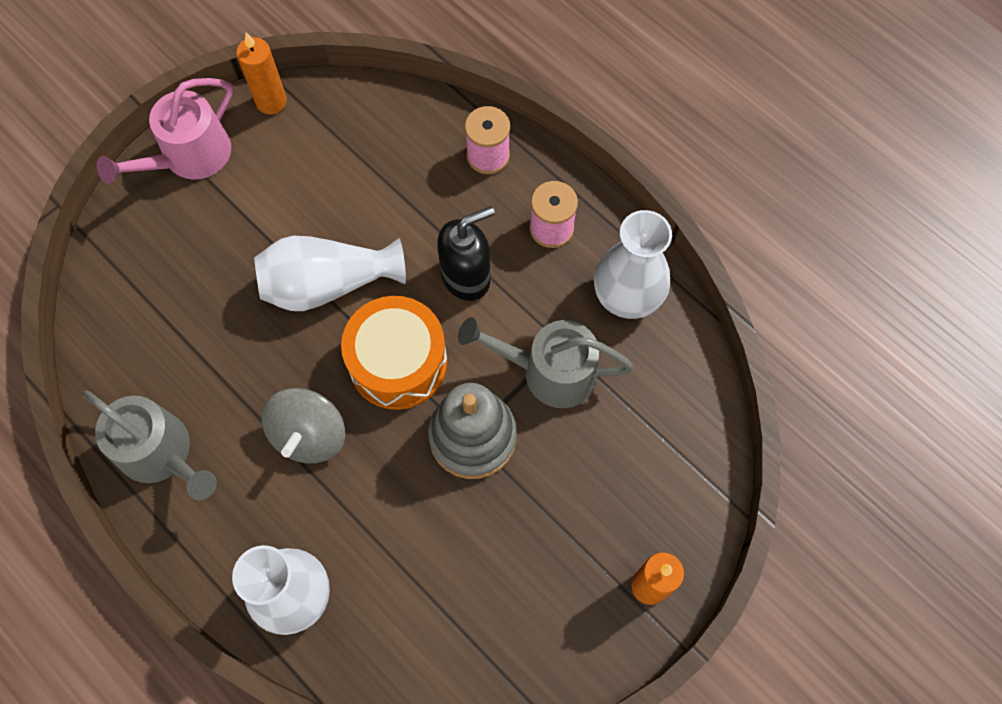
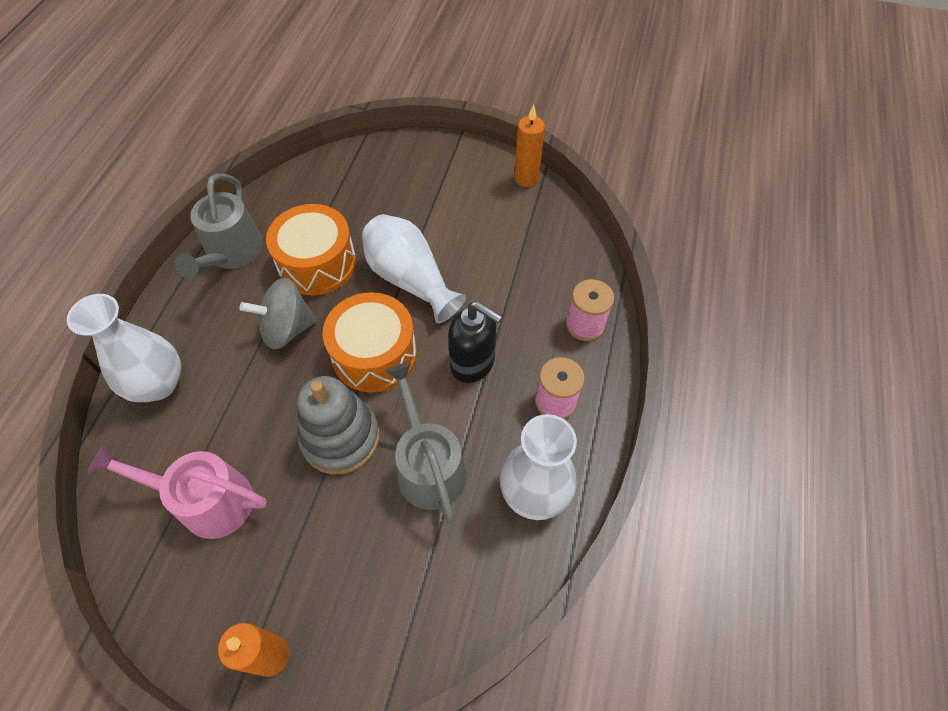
camera: 60 degrees right, 10 degrees down
pink watering can [96,78,234,184] -> pink watering can moved to [87,445,267,539]
none -> orange drum [266,204,356,295]

